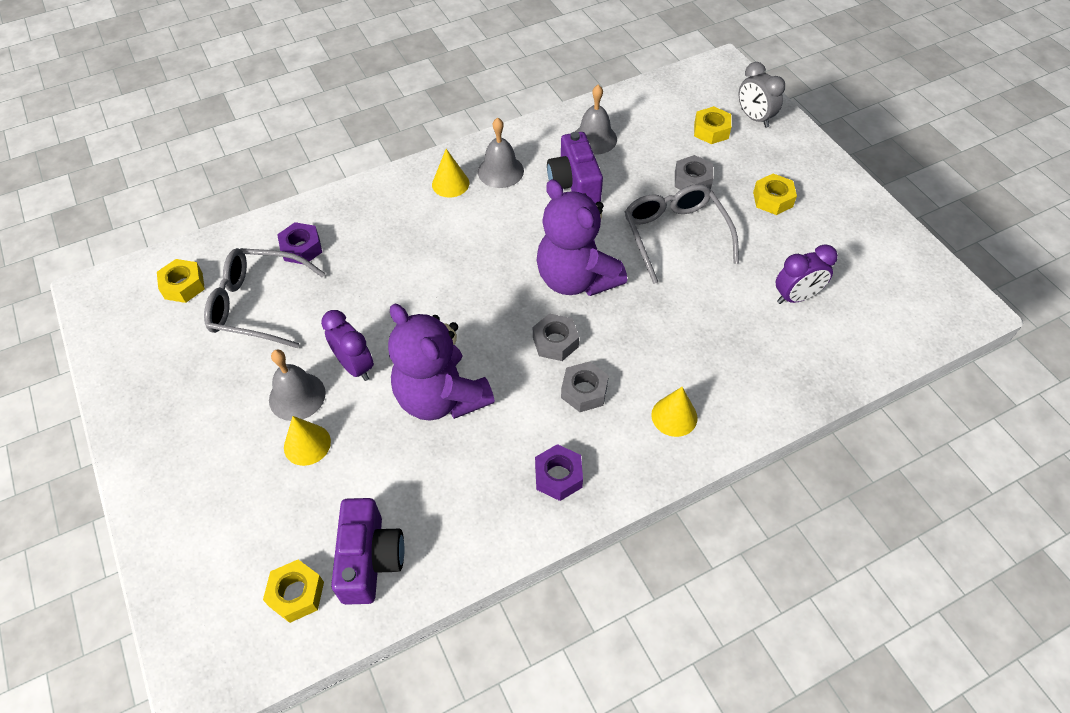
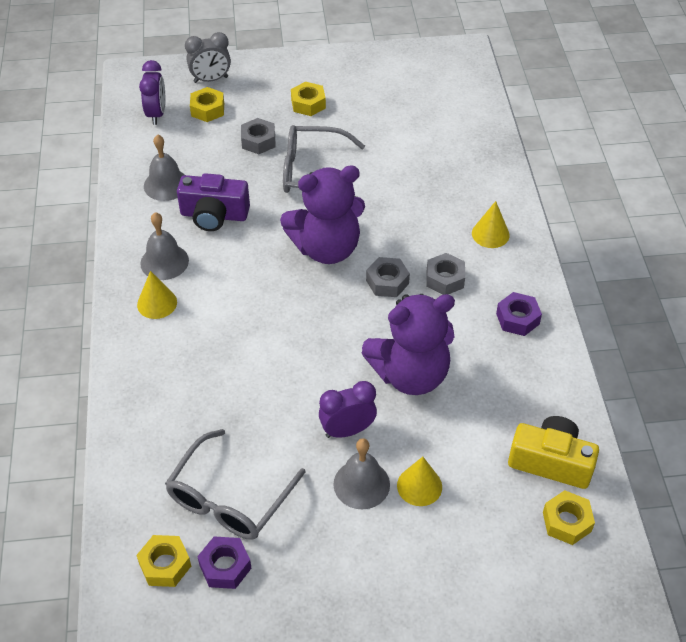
camera: 70 degrees left, 5 degrees down
purple nut [277,222,322,264] -> purple nut moved to [197,536,252,589]
purple camera [331,498,405,605] -> yellow camera [508,416,599,489]
purple clock [776,244,838,304] -> purple clock moved to [139,60,165,125]

